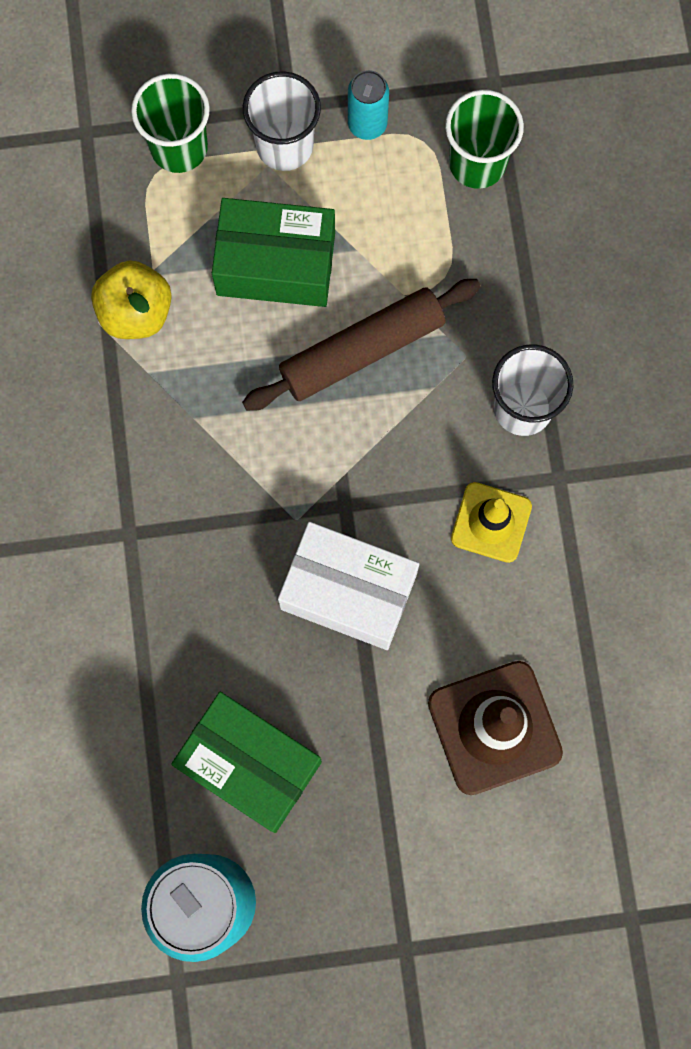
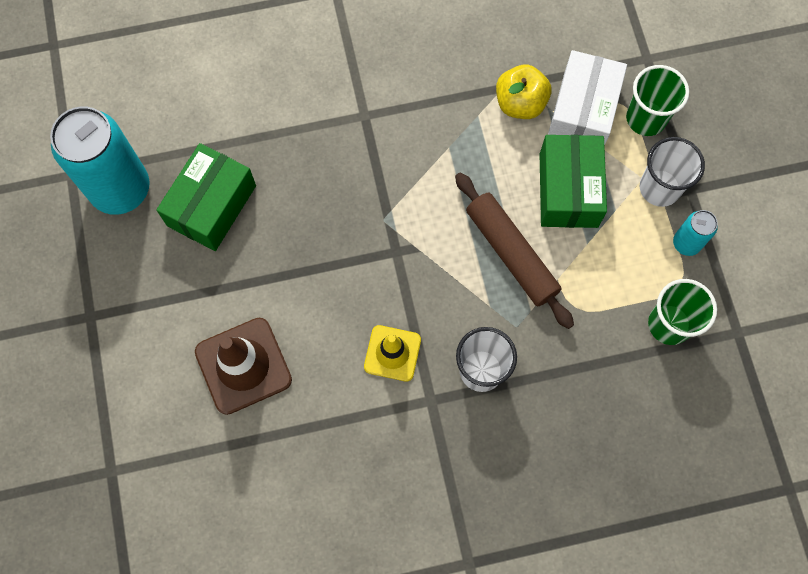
camera: 85 degrees right, 5 degrees down
white box [278,522,419,650] -> white box moved to [548,50,627,146]

